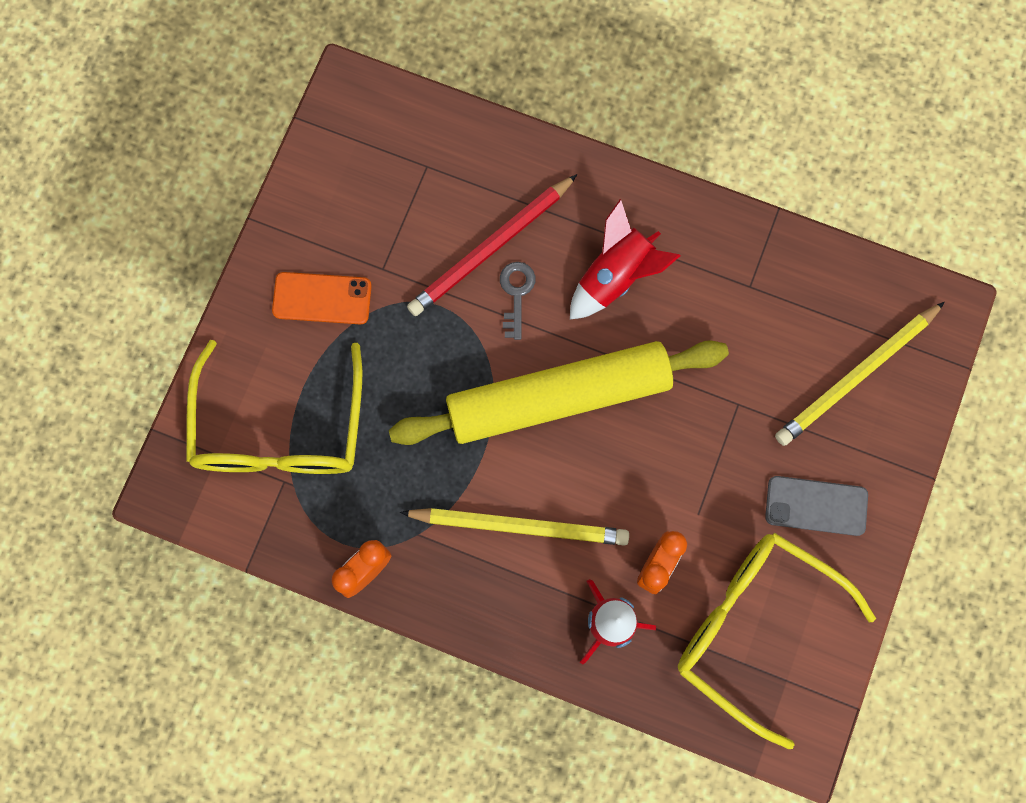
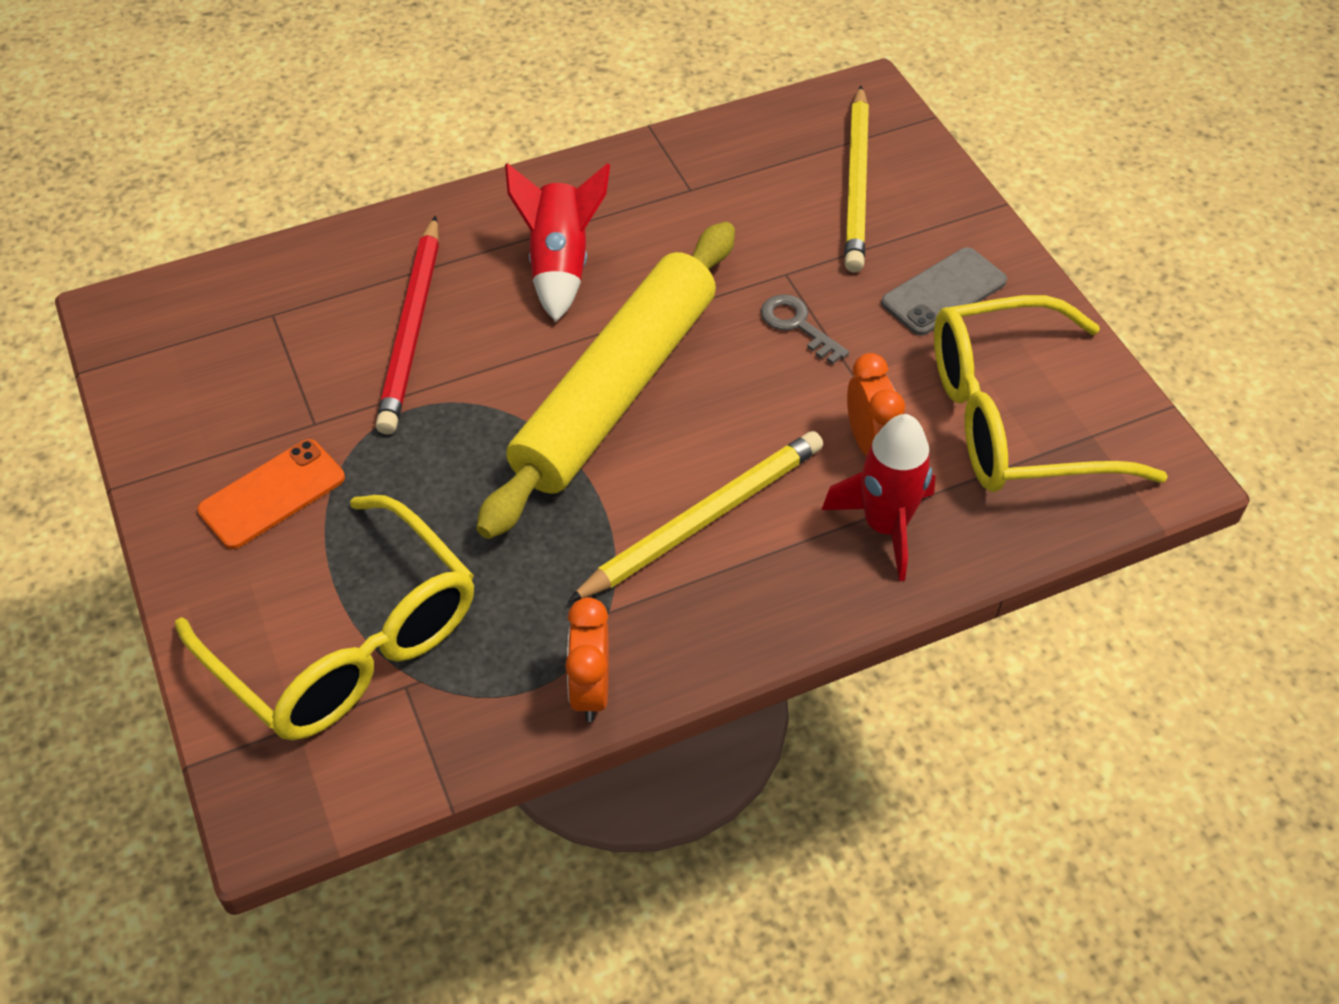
camera: 45 degrees left, 25 degrees down
grey key [500,262,535,340] -> grey key moved to [761,294,849,364]

